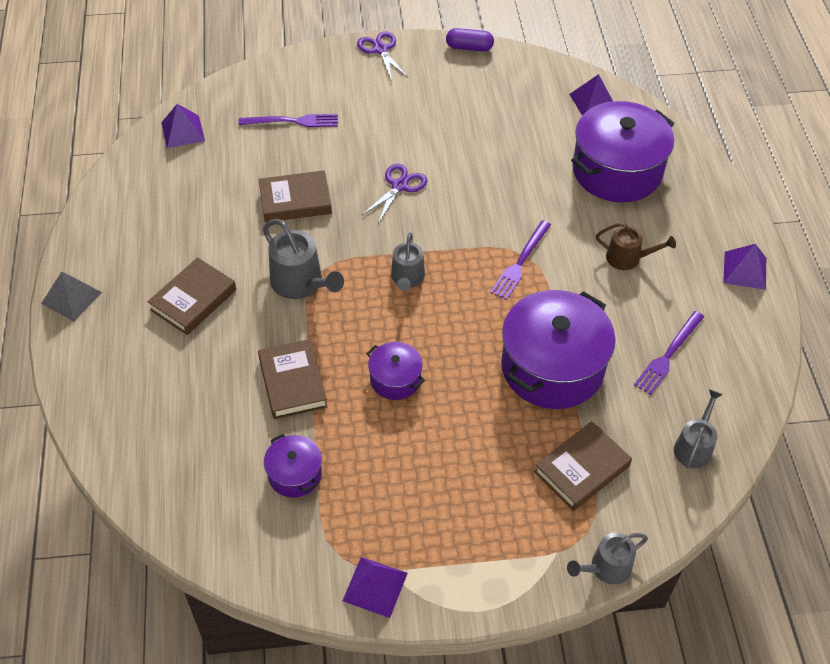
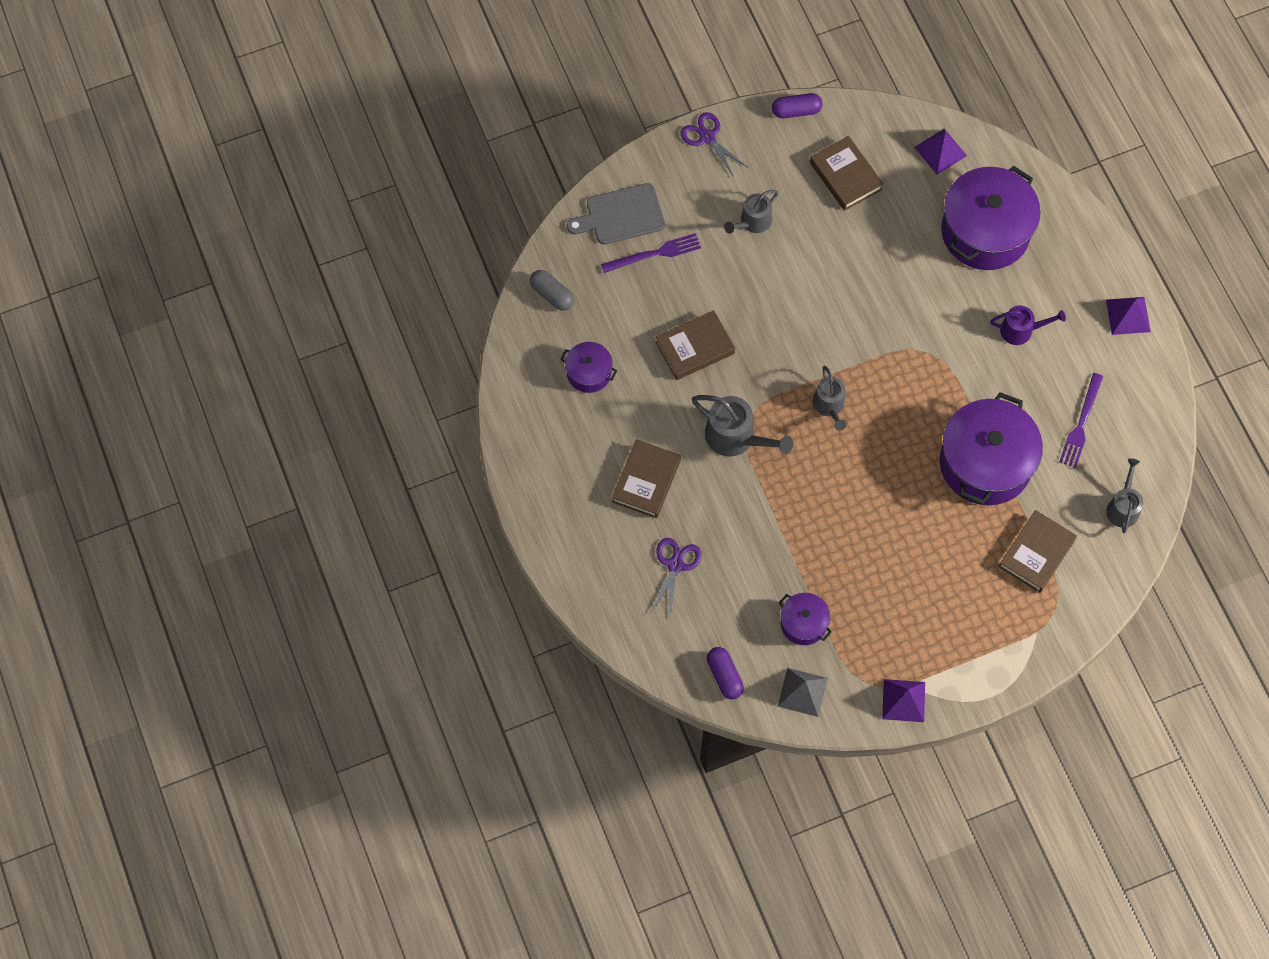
camera: 15 degrees left, 15 degrees up
grey pyramid [41,271,102,321] -> grey pyramid moved to [778,668,828,717]
purple pyramid [161,104,205,148] -> grey capsule [530,270,574,311]
brown book [258,339,328,419] -> brown book moved to [810,136,883,211]
purple scissors [362,164,427,224] -> purple scissors moved to [651,538,702,615]
purple pot [366,342,425,400] -> purple pot moved to [561,342,617,393]
purple fork [490,220,551,300] -> none
grey watering can [567,532,648,584] -> grey watering can moved to [724,190,778,233]
brown watering can [596,223,676,270] -> purple watering can [990,305,1066,345]
none -> grey cutting board [567,183,665,245]
none -> purple capsule [707,647,744,699]

